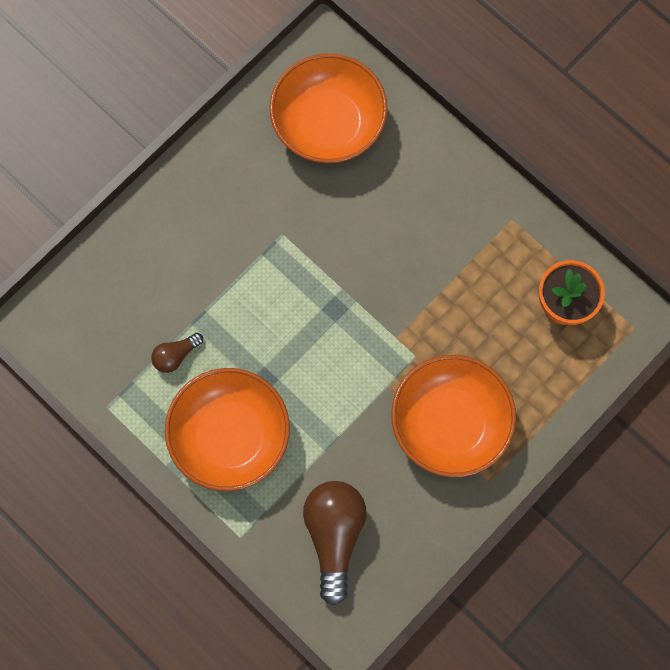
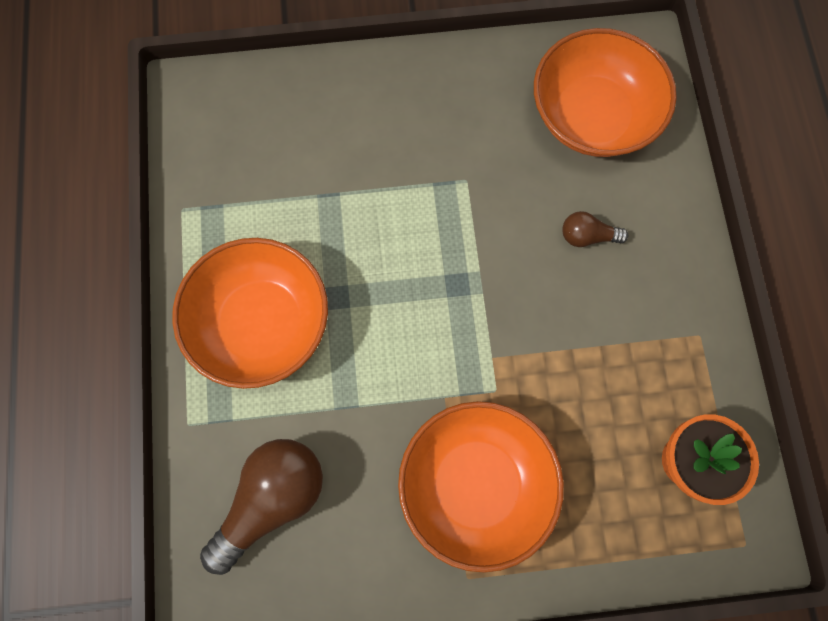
camera: 40 degrees right, 0 degrees up
brown light bulb [151,333,203,373] -> brown light bulb moved to [563,211,628,247]

